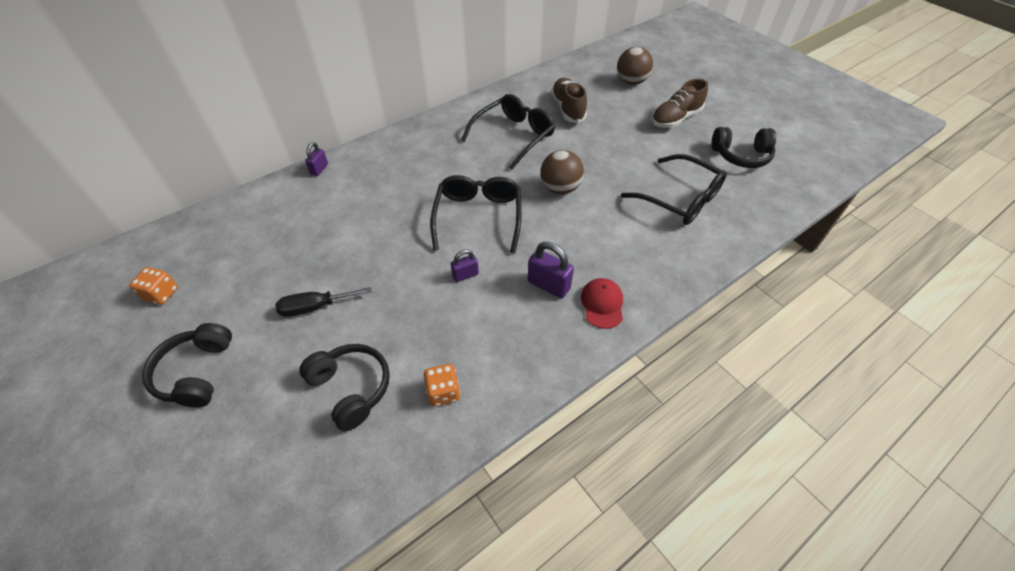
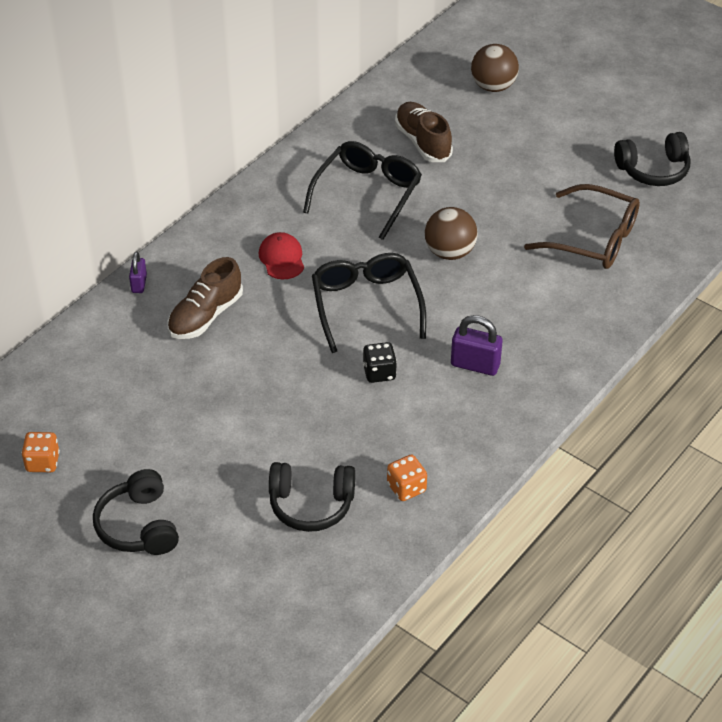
camera: 15 degrees left, 5 degrees down
black screwdriver [275,287,372,317] -> none
black headphones [299,344,390,431] -> black headphones turned 150 degrees clockwise [269,462,355,532]
purple padlock [451,250,479,282] -> black dice [363,342,397,383]
red cap [581,278,623,329] -> red cap moved to [259,232,304,279]
black glasses [621,154,727,225] -> brown glasses [524,184,640,269]
brown shoe [652,79,708,128] -> brown shoe moved to [168,257,243,339]

